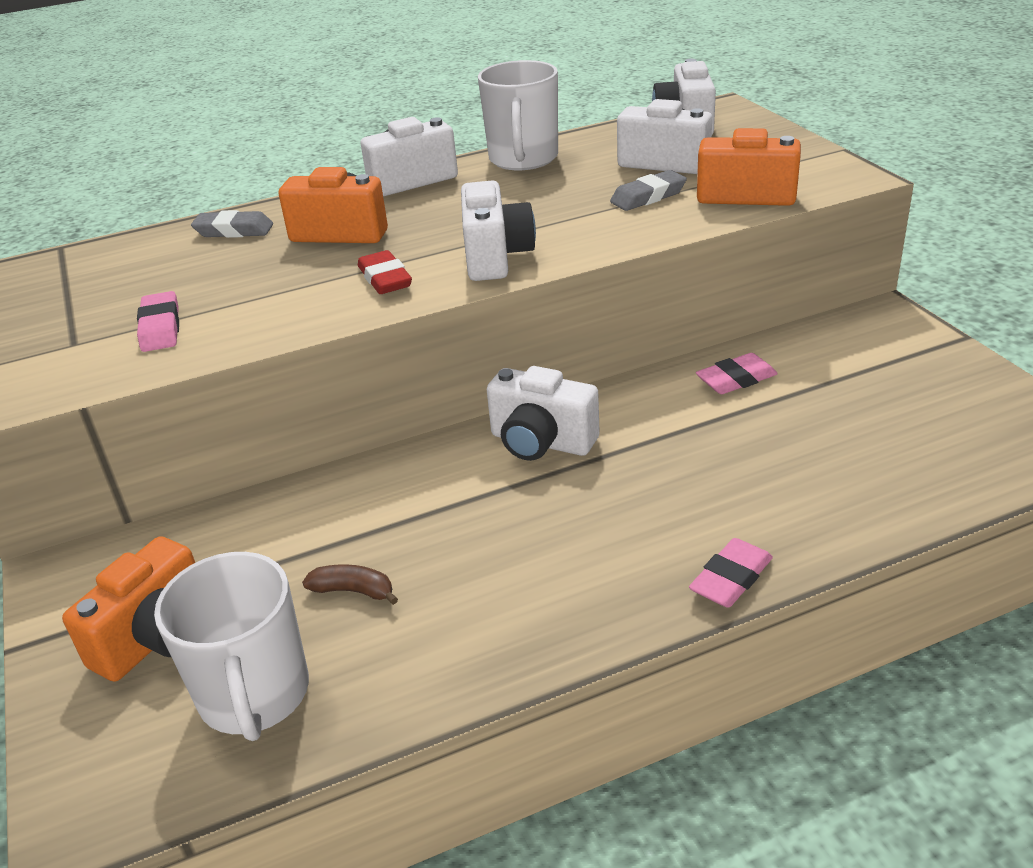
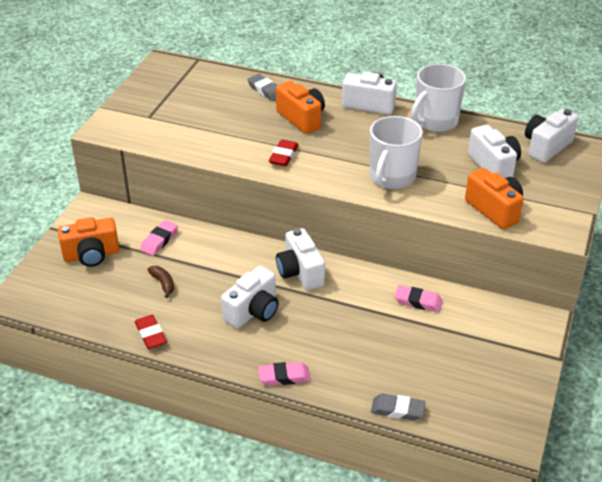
camera: 40 degrees right, 5 degrees up
pink eraser [137,291,179,352] -> pink eraser moved to [140,220,178,256]
white mug [154,552,309,741] -> white mug moved to [370,116,423,189]
white camera [461,180,536,281] -> white camera moved to [221,266,279,328]
grey eraser [610,170,687,211] -> grey eraser moved to [371,393,426,421]
none -> red eraser [135,315,167,349]

